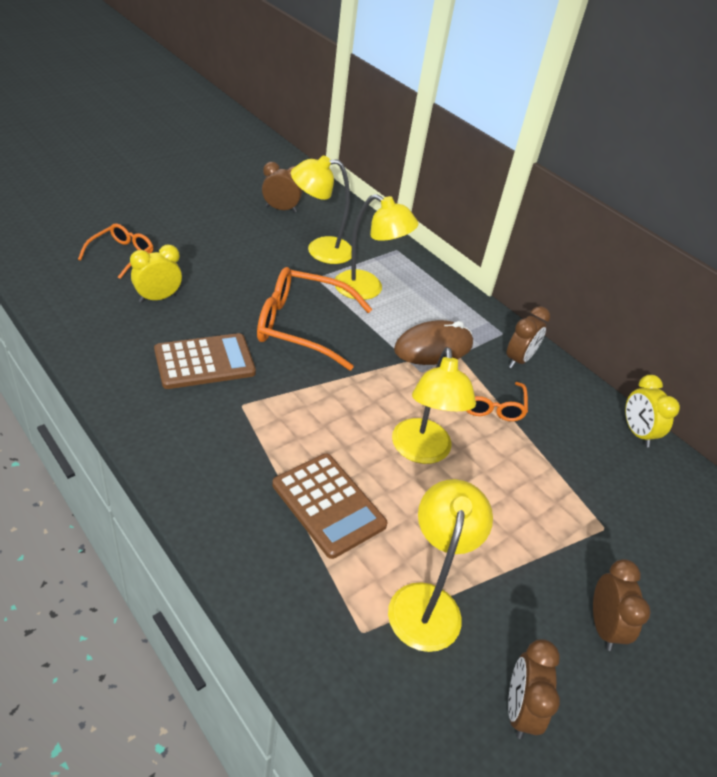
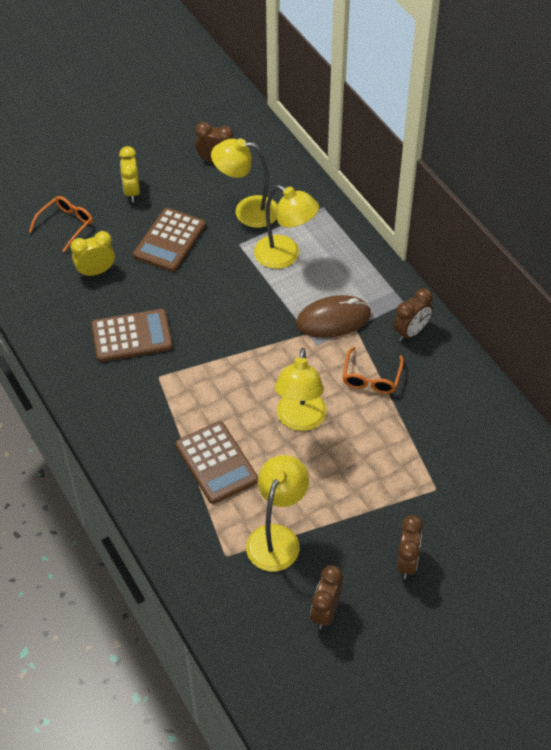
camera: 15 degrees right, 10 degrees up
orange glasses [257,267,372,370] -> none
yellow clock [625,375,680,447] -> yellow clock moved to [119,146,140,202]
none -> brown calculator [133,208,206,272]

